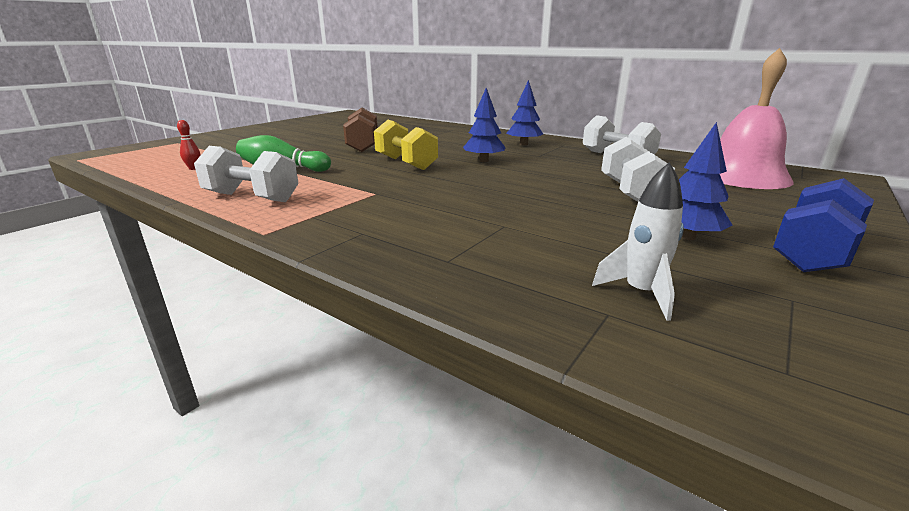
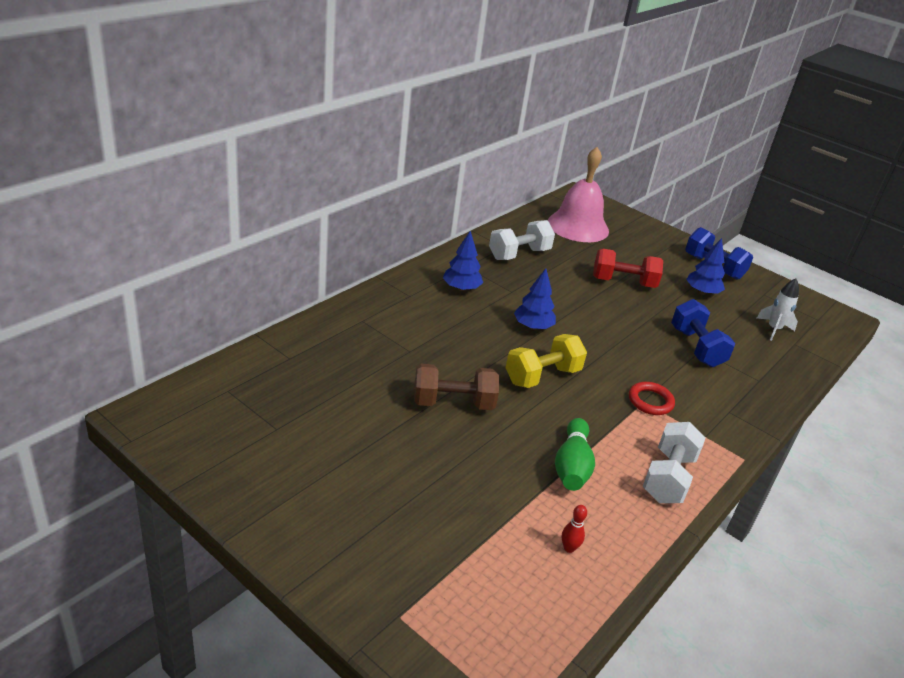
camera: 90 degrees left, 10 degrees up
white dumbbell [601,137,675,202] -> red dumbbell [593,249,663,288]
none -> red ring [629,382,675,415]
none -> blue dumbbell [671,299,735,367]

